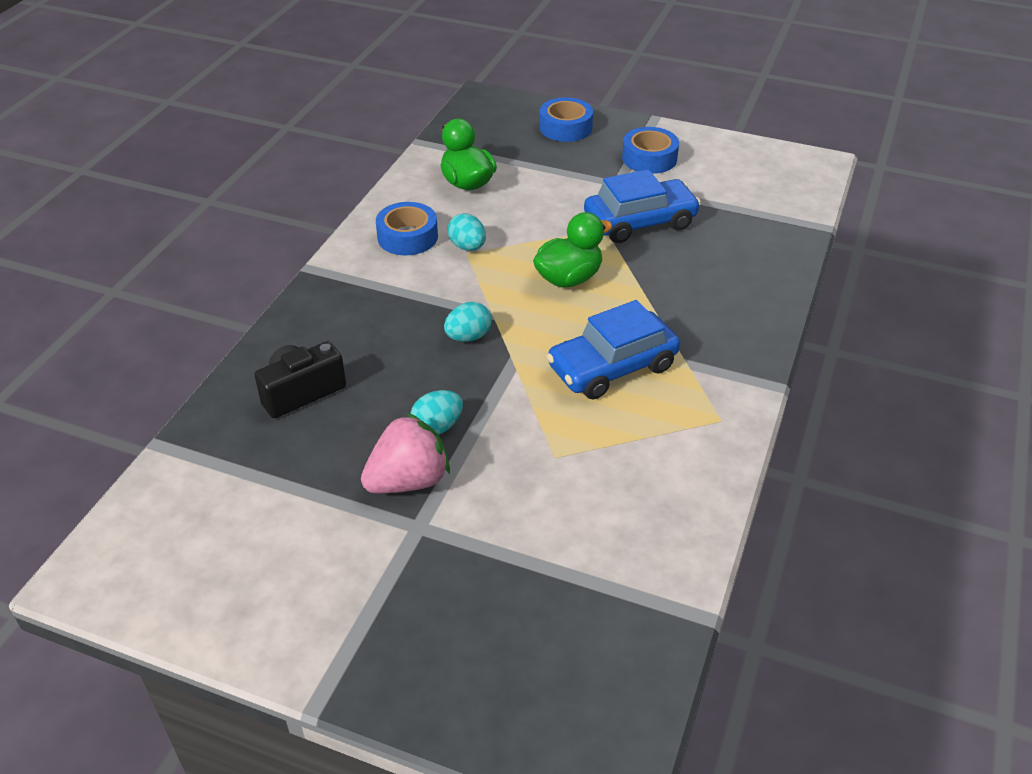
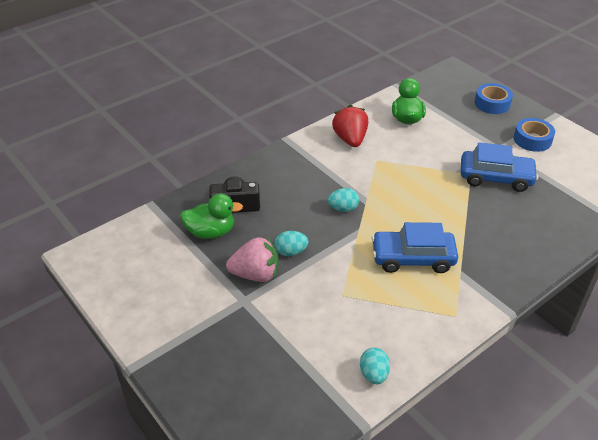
camera: 30 degrees right, 0 degrees up
blue tape [376,202,438,255] -> red strawberry [332,105,368,147]
turquoise egg [448,213,486,251] -> turquoise egg moved to [360,347,390,384]
green duck [533,212,612,288] -> green duck moved to [180,193,243,239]

